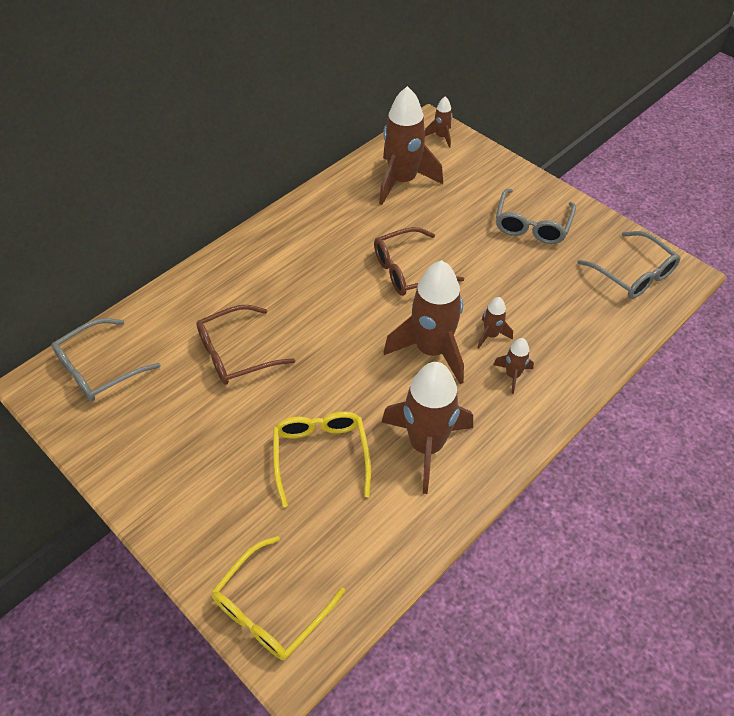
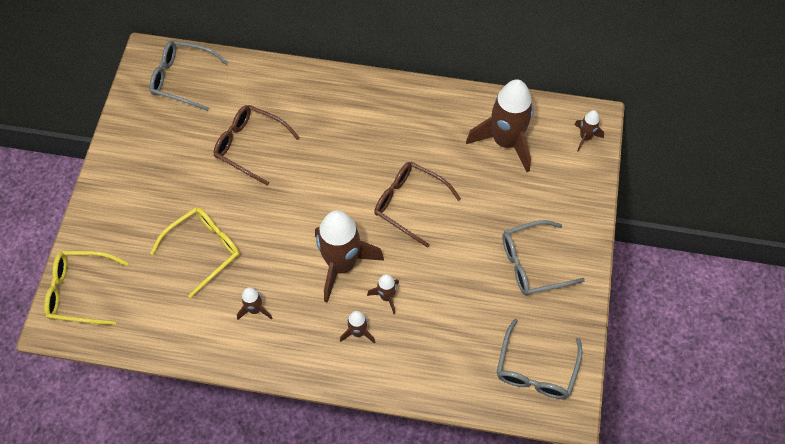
camera: 55 degrees right, 10 degrees up
brown rocket [382,362,473,494] -> brown rocket [237,287,272,320], size x0.46

